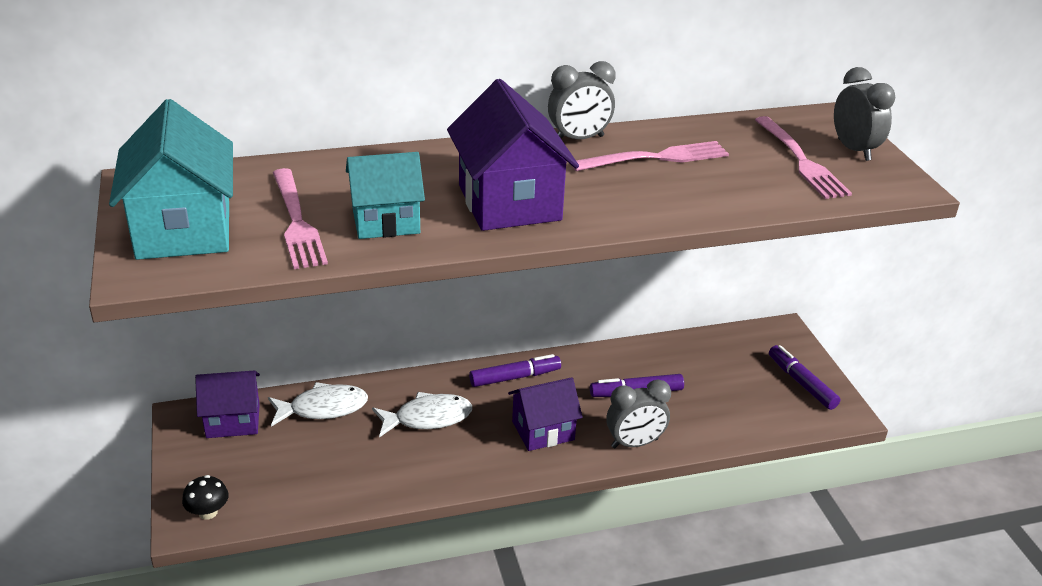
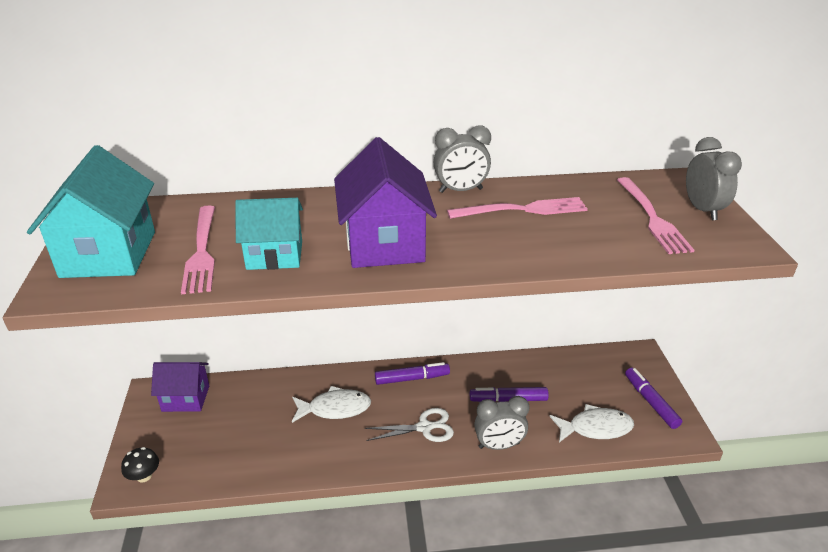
camera: 10 degrees right, 0 degrees up
white fish [268,382,368,427] -> white fish moved to [549,404,634,442]
purple house [508,377,583,451] -> white scissors [365,408,454,442]

